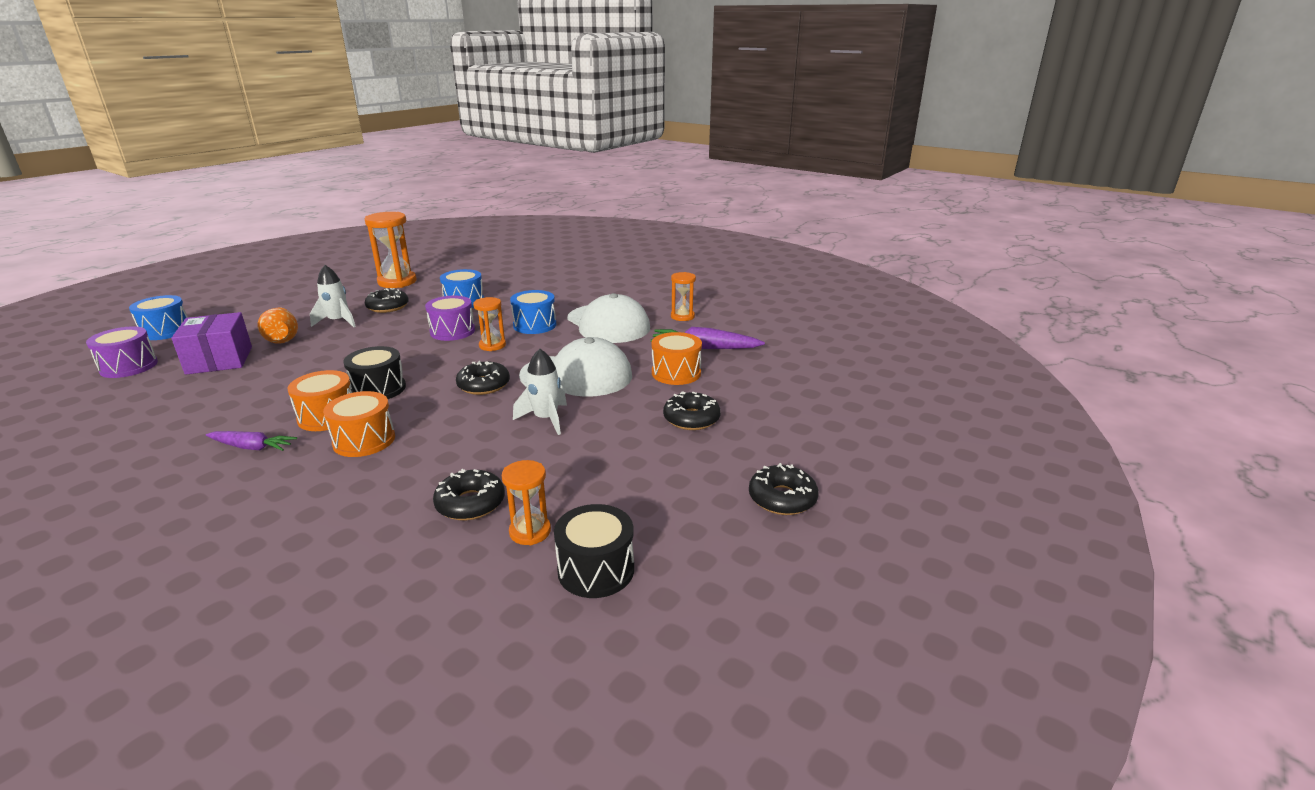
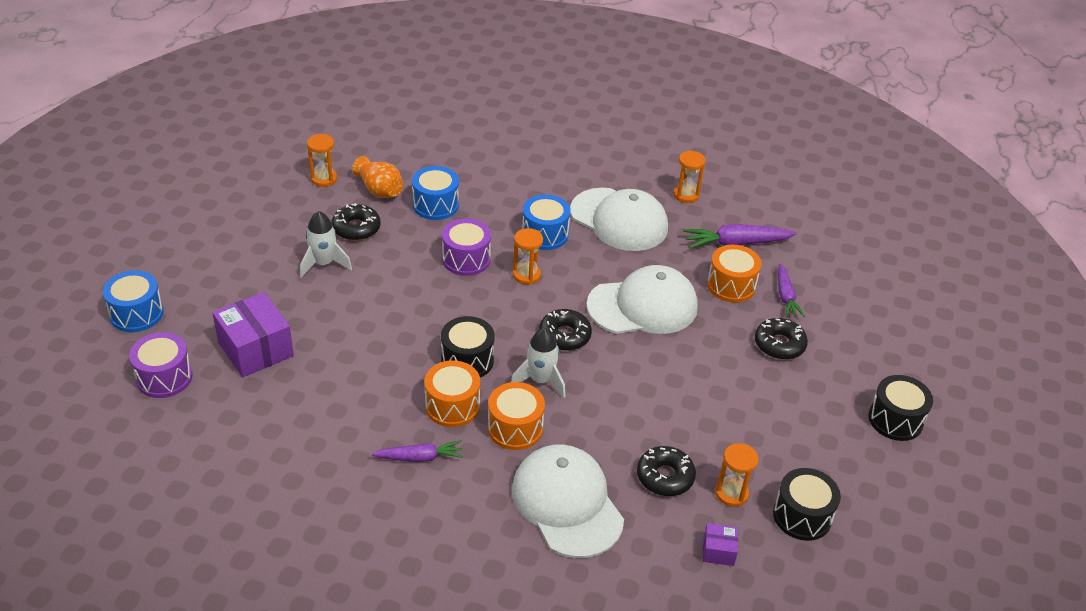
camera: 20 degrees left, 15 degrees up
orange vase [258,307,298,344] -> orange vase moved to [352,156,403,198]
orange hourglass [365,212,417,288] -> orange hourglass [307,134,337,187], size x0.57
white rocket [513,349,567,435] -> white rocket moved to [511,328,565,398]
black donut [749,463,818,515] -> black drum [868,375,933,441]
none -> white cap [512,444,624,558]
none -> purple box [703,523,738,566]
none -> purple carrot [778,264,805,317]

